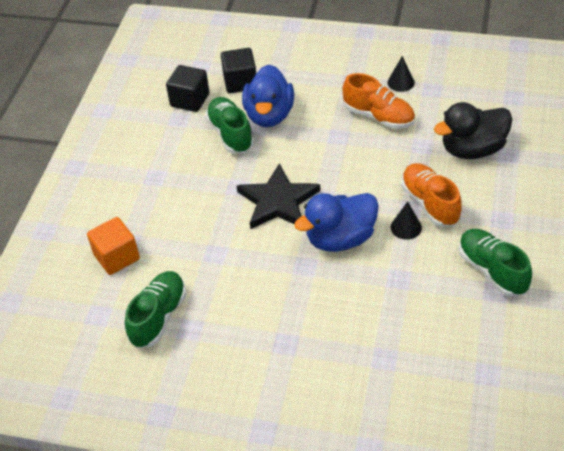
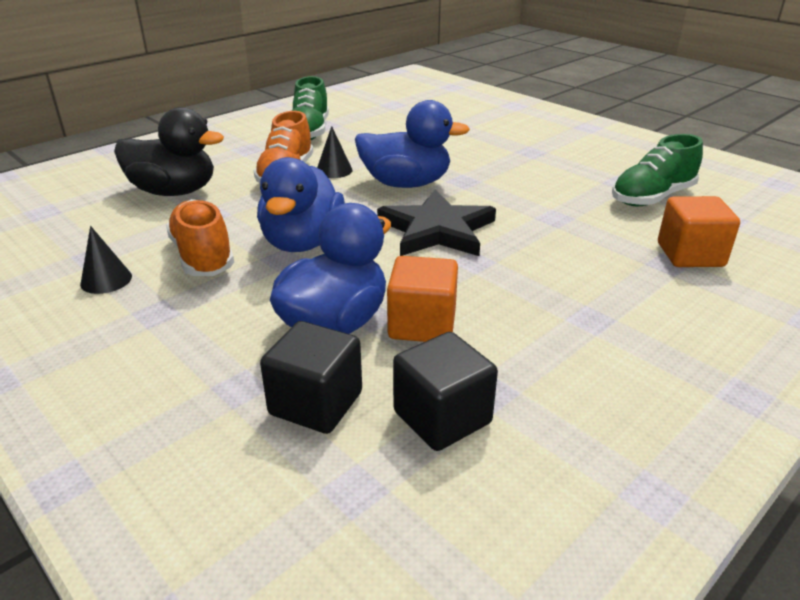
camera: 150 degrees left, 15 degrees down
green shoe [205,97,254,153] -> orange cube [387,256,458,342]
none -> blue duck [257,157,345,252]

